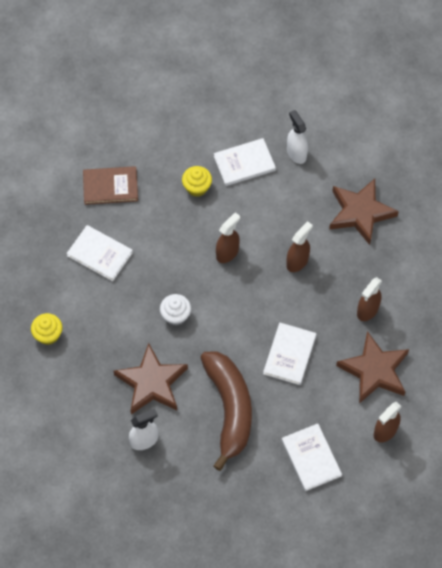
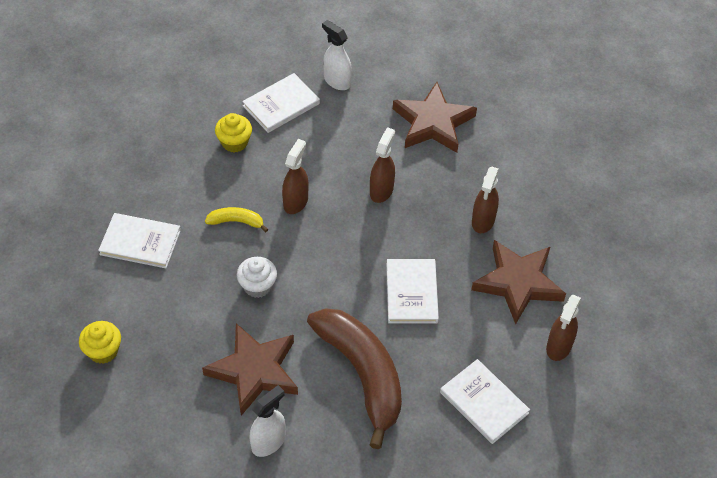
camera: 20 degrees left, 10 degrees down
brown book [83,166,138,205] -> none
none -> yellow banana [205,207,268,232]

